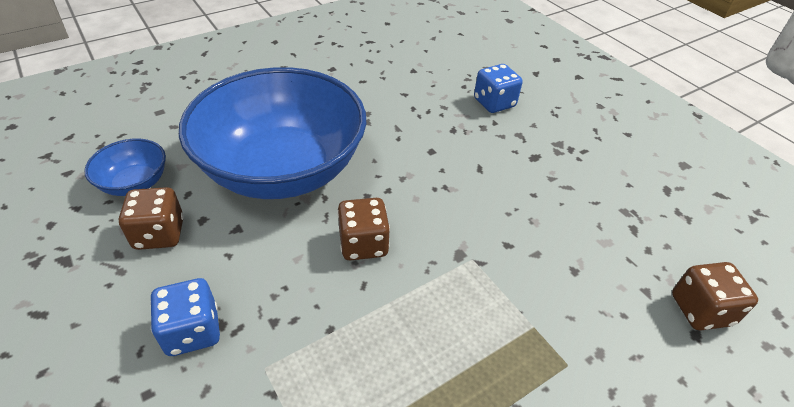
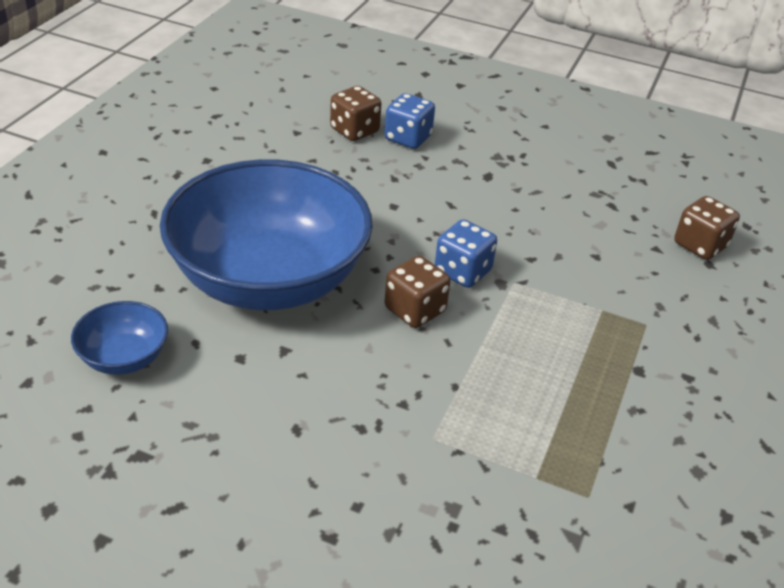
camera: 35 degrees left, 5 degrees down
brown dice [119,187,184,250] -> brown dice moved to [330,86,381,141]
blue dice [150,278,220,356] -> blue dice moved to [435,219,497,288]

